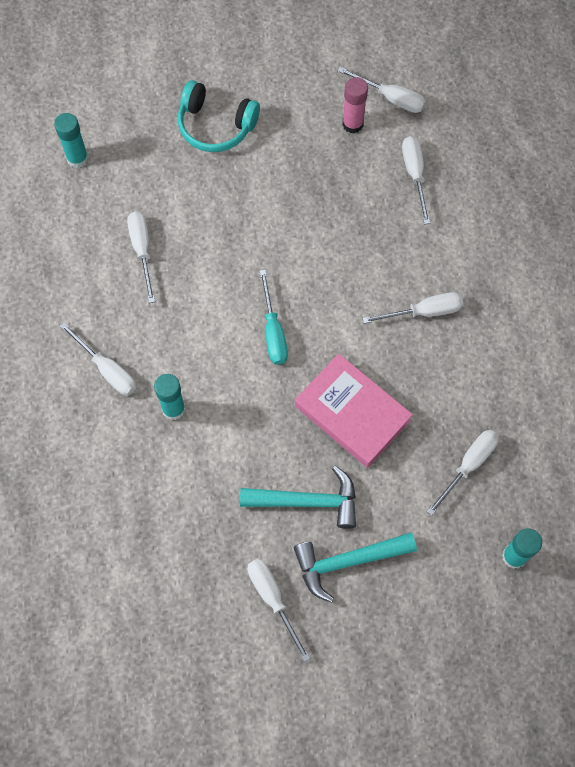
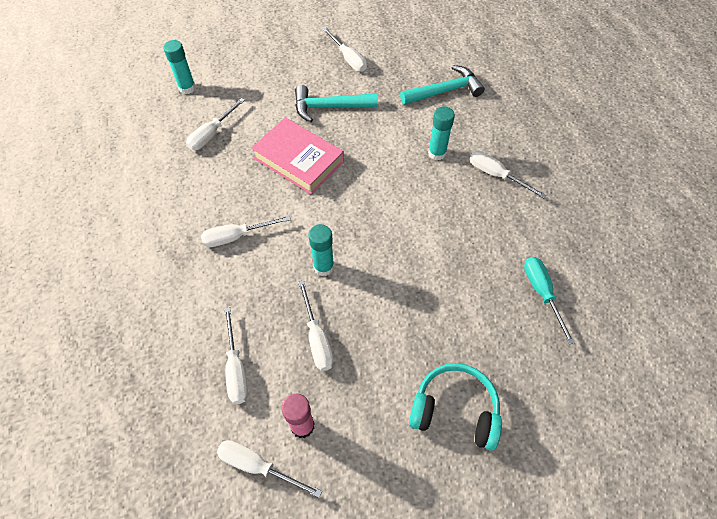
camera: 175 degrees right, 10 degrees down
turquoise glue stick [54,113,89,168] -> turquoise glue stick moved to [308,224,334,276]
white screwdriver [127,212,155,303] -> white screwdriver moved to [298,280,333,371]
turquoise screwdriver [260,270,288,365] -> turquoise screwdriver moved to [524,257,575,345]
turquoise hammer [294,533,417,603] -> turquoise hammer moved to [400,65,485,105]

